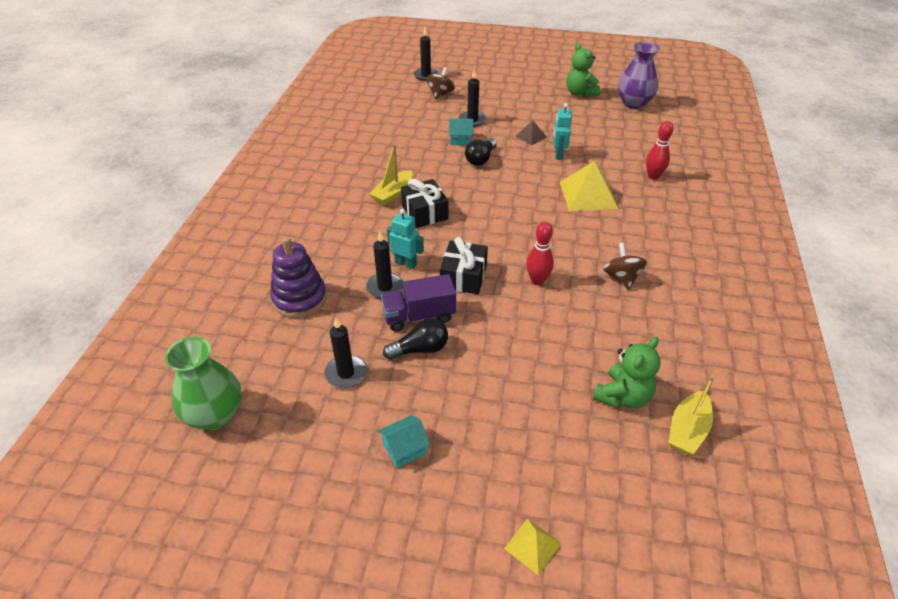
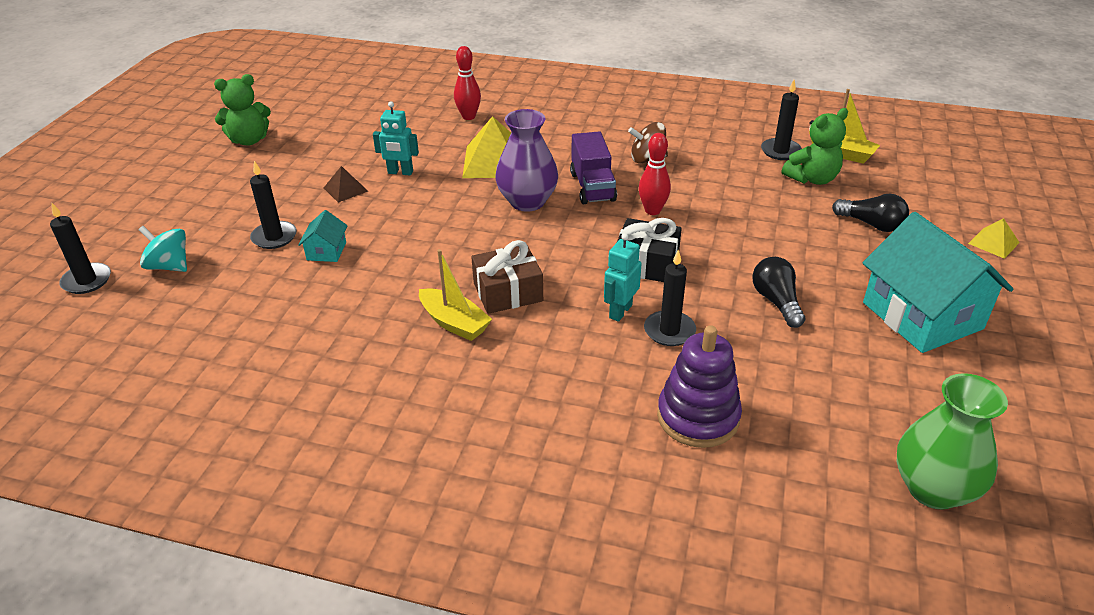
camera: 85 degrees left, 5 degrees down
black candle [324,318,367,388] -> black candle moved to [761,80,802,160]
turquoise house [378,415,430,468] -> turquoise house [862,212,1014,353], size x2.31
purple truck [381,274,456,331] -> purple truck moved to [570,131,617,204]
black gift [401,179,448,228] -> brown gift [471,240,543,314]
brown spinning top [426,67,455,100] -> turquoise spinning top [139,226,187,272]
black light bulb [465,138,497,166] -> black light bulb moved to [832,193,909,232]
green teddy bear [593,337,660,408] -> green teddy bear turned 105 degrees clockwise [782,108,848,185]
purple vase [618,42,659,109] -> purple vase moved to [495,109,558,211]

